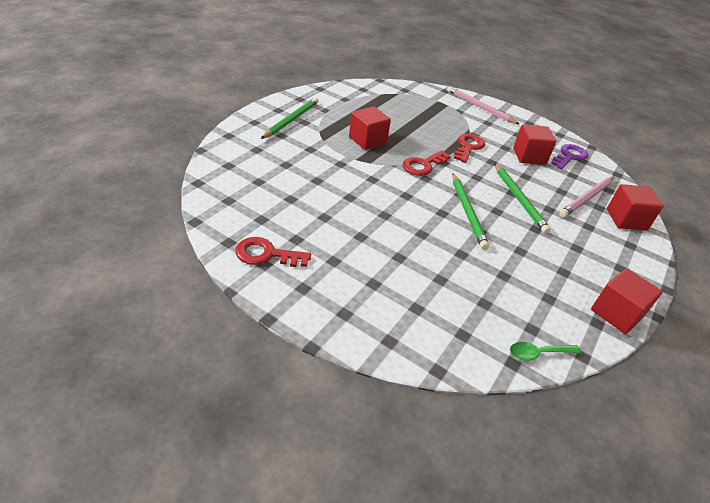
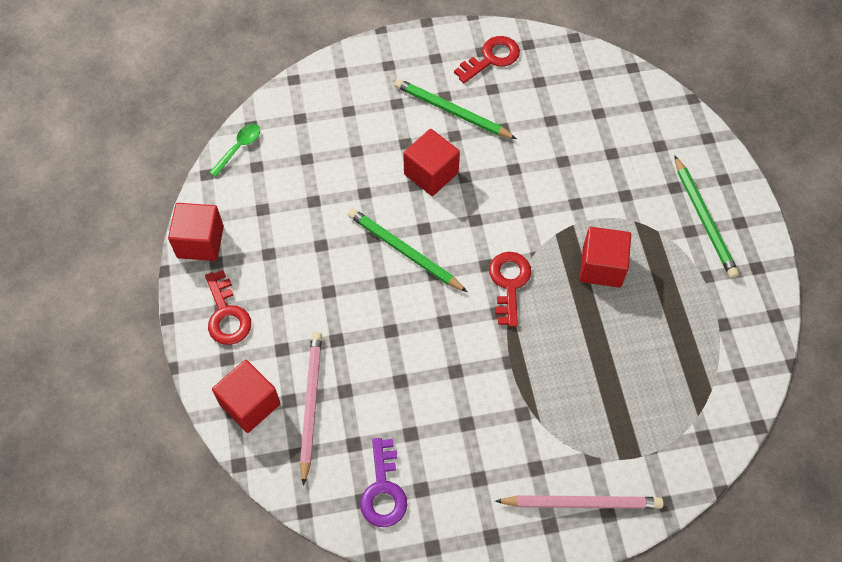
camera: 140 degrees right, 20 degrees up
red key [454,134,485,163] -> red key moved to [205,270,251,345]
green pencil [494,163,551,234] -> green pencil moved to [394,79,517,139]
red cube [513,124,556,165] -> red cube moved to [403,129,460,196]

